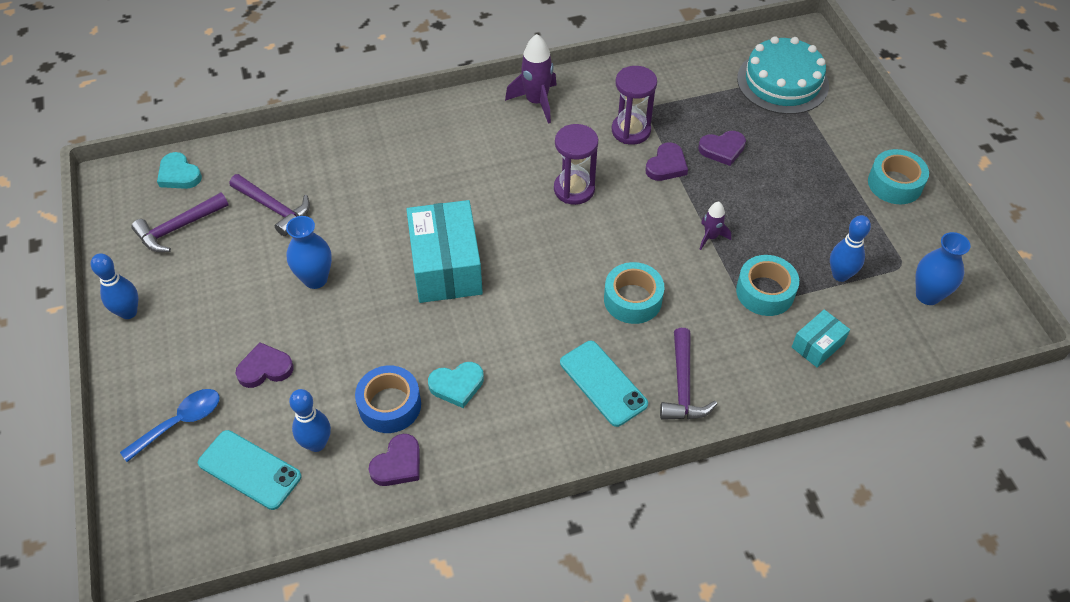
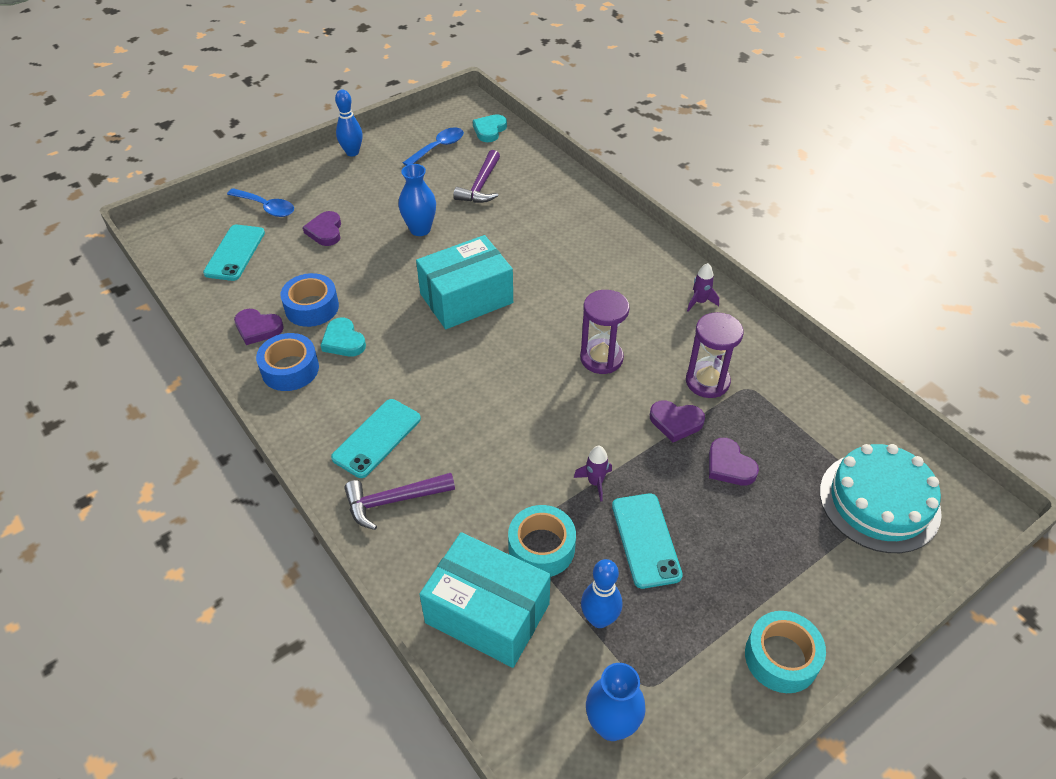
camera: 70 degrees right, 5 degrees down
purple hammer [131,192,229,252] -> blue spoon [403,127,464,166]
purple heart [235,343,294,388] -> purple heart turned 150 degrees counterclockwise [303,211,341,246]
blue bowling pin [289,389,331,452] -> none
purple rocket [505,34,557,124] -> purple rocket [687,263,719,311], size x0.57
turquoise tape [604,262,664,324] -> none
turquoise box [792,309,850,368] -> turquoise box [419,532,551,668], size x2.01
none -> blue tape [256,333,319,391]
none -> turquoise phone [612,493,683,589]

